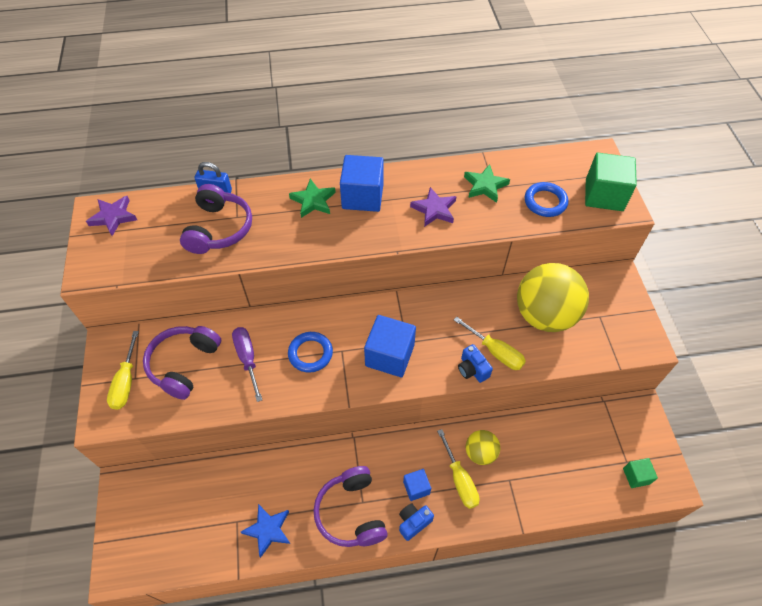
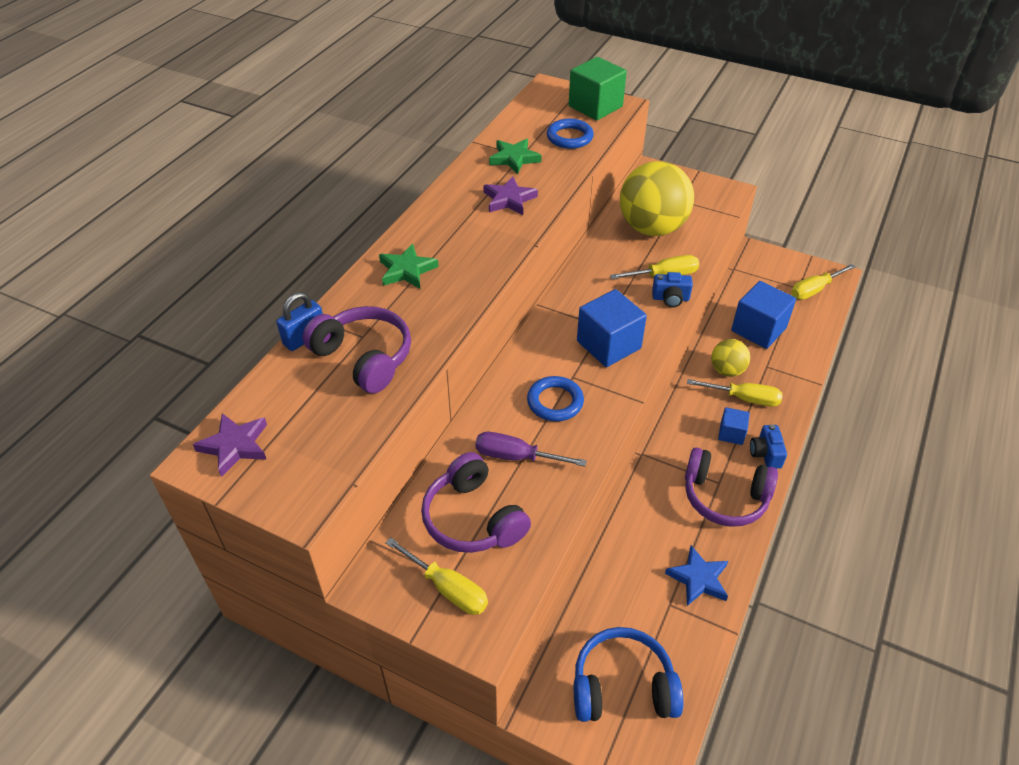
camera: 55 degrees left, 10 degrees down
blue cube [340,155,384,212] -> blue cube moved to [731,281,796,349]
green cube [623,458,658,488] -> yellow screwdriver [791,264,856,300]
none -> blue headphones [574,627,683,722]

